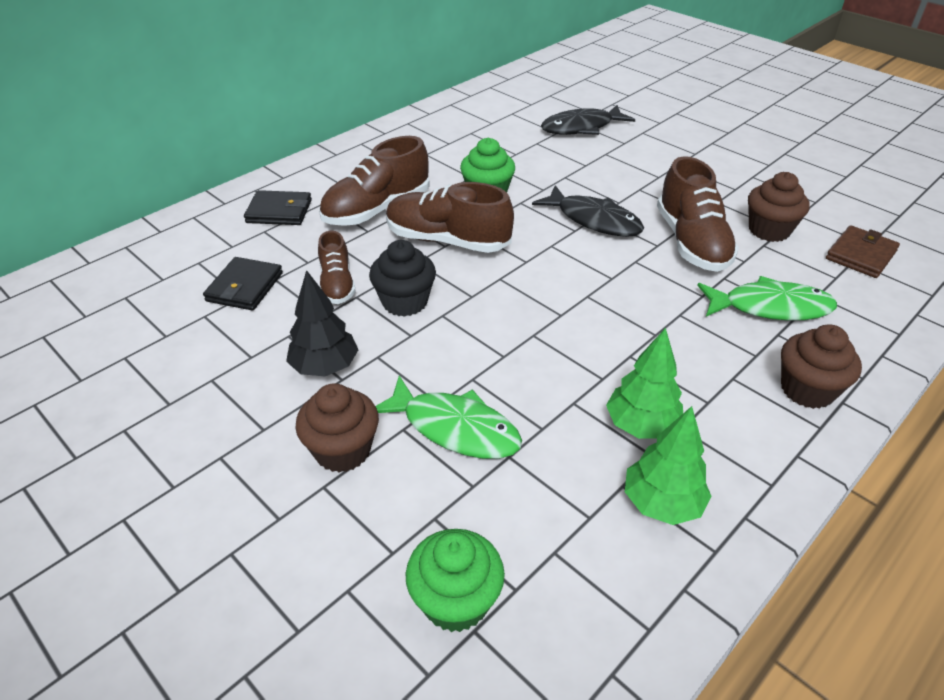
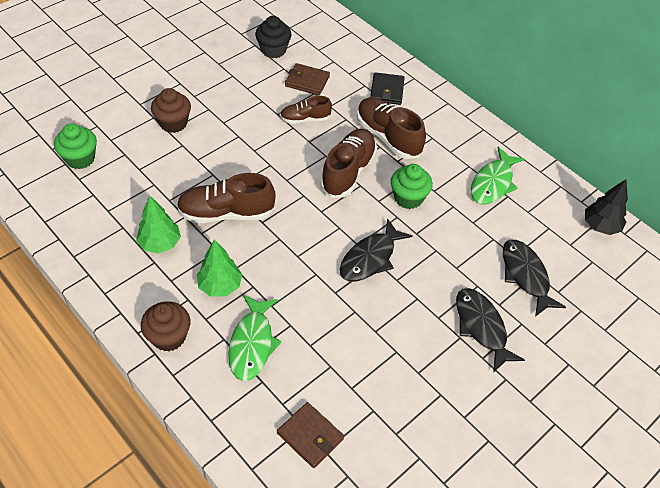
camera: 90 degrees right, 10 degrees up
black wallet [203,257,283,311] -> brown wallet [285,63,330,95]
black tree [286,270,358,376] -> black tree moved to [585,179,628,235]
black cupcake [369,240,436,317] -> black cupcake moved to [255,16,292,58]
green fish [375,376,522,459] -> green fish moved to [471,147,525,205]
green tree [625,406,711,525] -> green tree moved to [197,239,242,297]
brown shoe [657,156,739,272] -> brown shoe moved to [177,173,276,223]
brown cupcake [748,172,810,242] -> none
none -> black fish [456,288,525,373]

